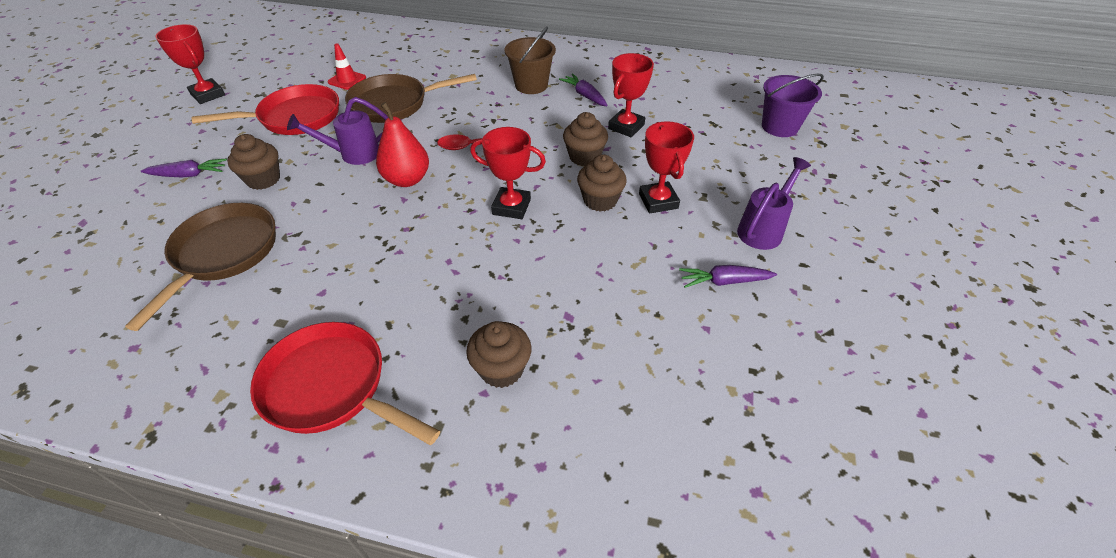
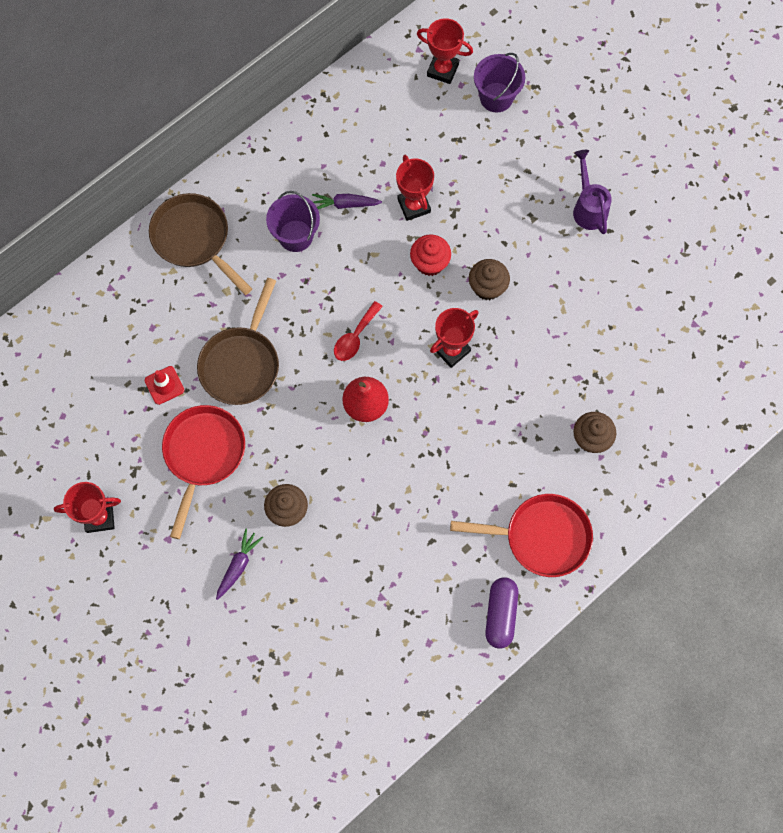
camera: 55 degrees left, 25 degrees up
brown pan [125,203,276,331] -> brown pan moved to [149,193,252,295]
red pan [250,322,440,445] -> red pan turned 150 degrees counterclockwise [450,494,593,577]
purple watering can [287,97,389,165] -> none
brown bucket [504,27,556,94] -> purple bucket [266,191,320,252]
brown cupcake [563,112,608,166] -> red cupcake [410,234,451,276]
red trophy [639,121,694,213] -> red trophy moved to [417,18,473,84]
purple carrot [679,265,777,288] -> none
none -> purple capsule [485,577,519,649]

